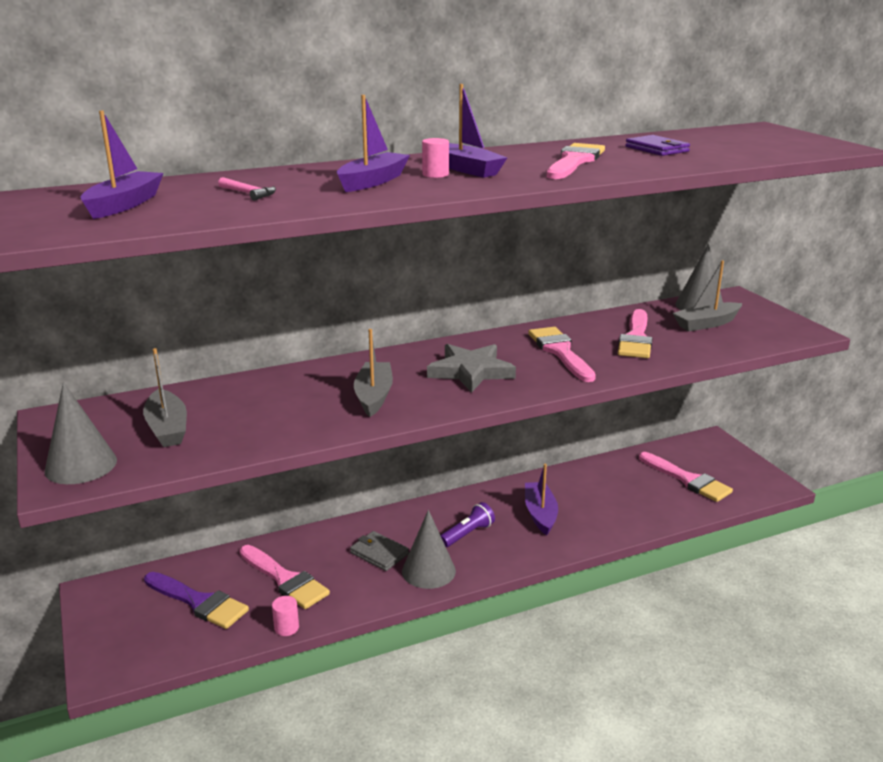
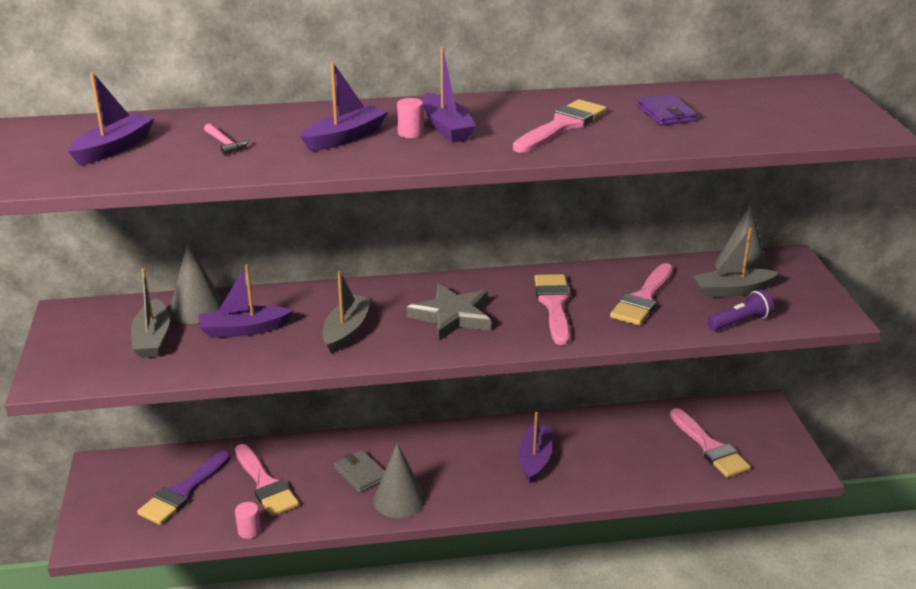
camera: 15 degrees right, 5 degrees up
grey cone [44,382,117,484] -> grey cone moved to [169,243,223,324]
purple brush [144,572,249,629] -> purple brush turned 75 degrees clockwise [137,451,231,525]
purple flashlight [440,502,495,547] -> purple flashlight moved to [707,290,774,331]
none -> purple boat [199,264,293,338]

